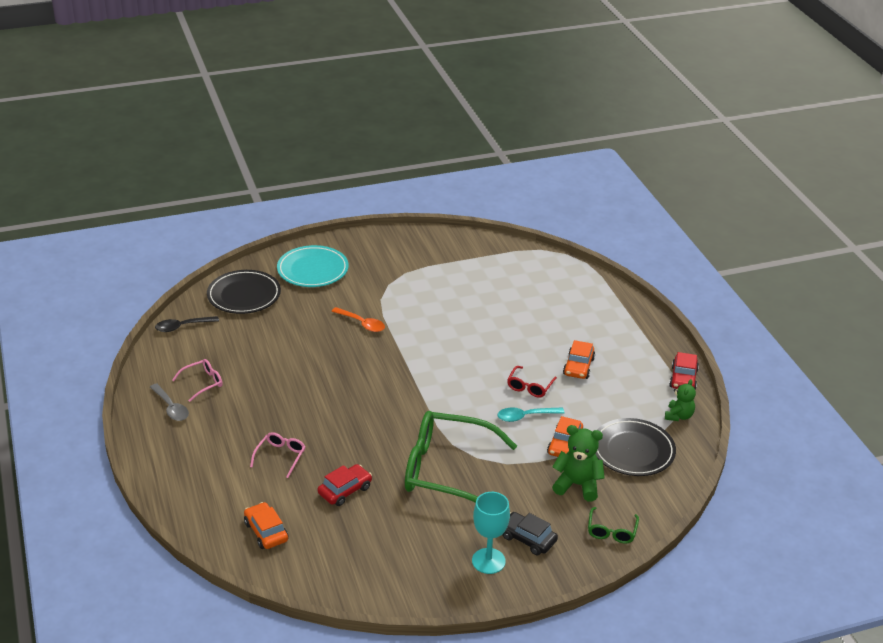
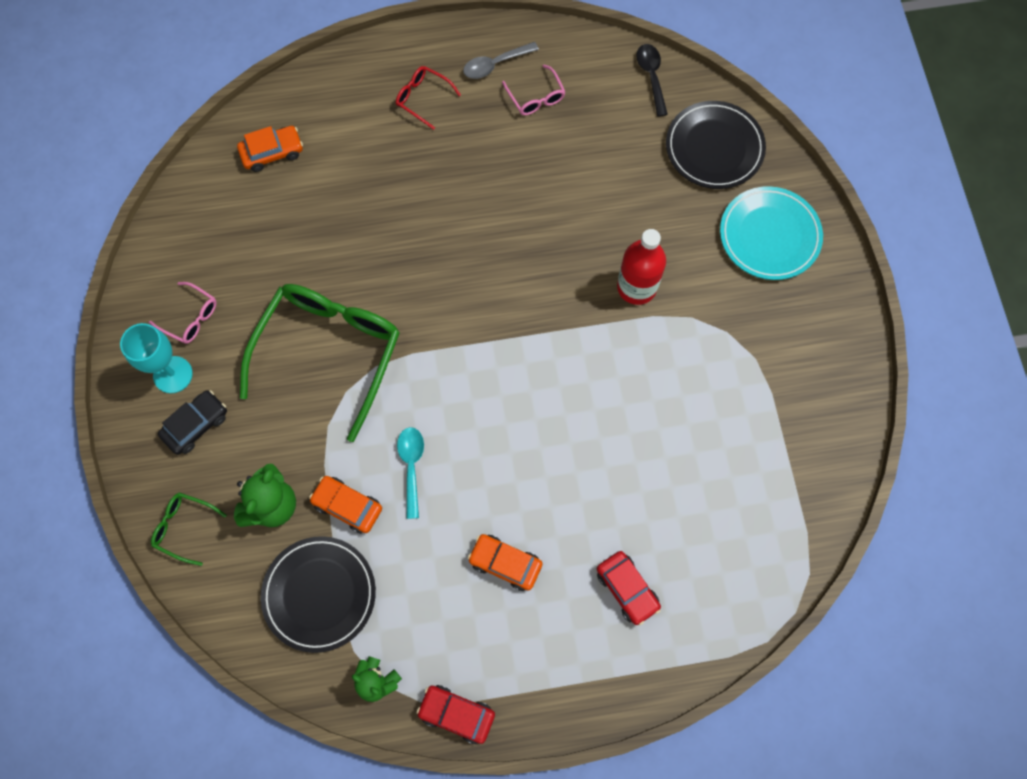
camera: 100 degrees right, 35 degrees up
pink glasses [250,432,305,478] -> pink glasses moved to [149,282,217,344]
red car [318,464,372,506] -> red car moved to [597,551,661,625]
orange spoon [331,307,385,332] -> red bottle [617,229,666,305]
red glasses [507,366,557,398] -> red glasses moved to [396,66,461,130]

